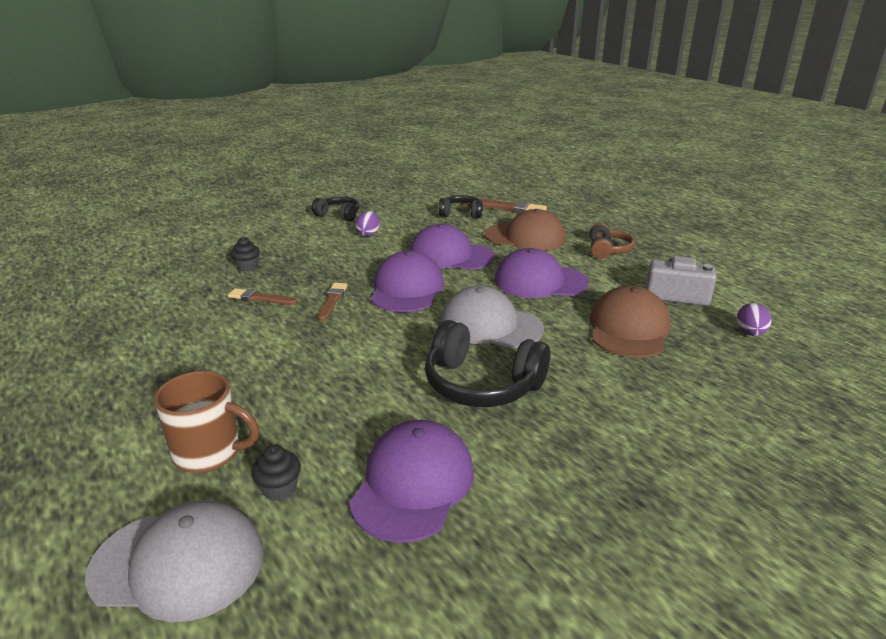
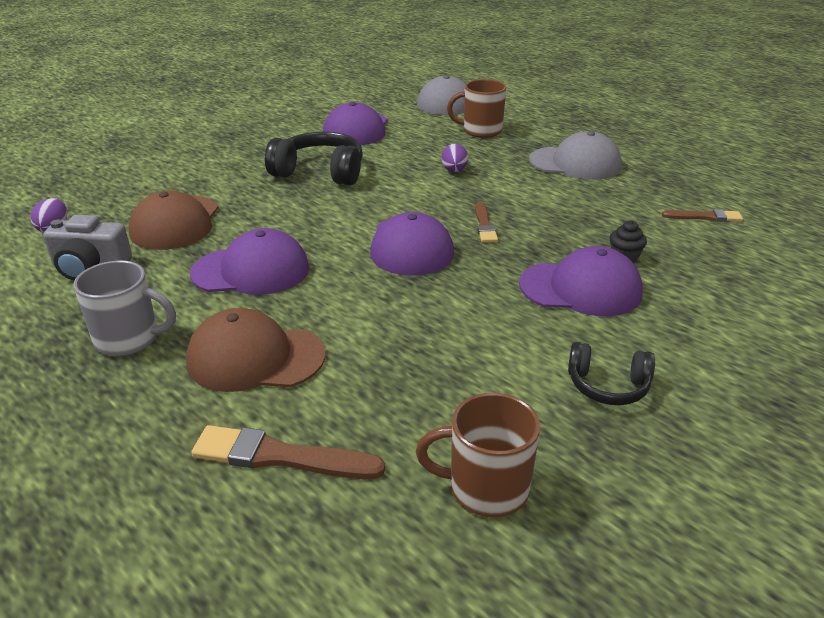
camera: 170 degrees right, 5 degrees up
brown brush [228,288,298,305] -> brown brush moved to [662,209,743,222]
black cupcake [251,445,301,501] -> none
purple egg [355,211,380,236] -> purple egg moved to [441,144,468,172]
purple cap [409,224,495,270] -> purple cap moved to [519,246,643,316]
black headphones [438,195,482,218] -> none
grey cap [440,286,544,348] -> grey cap moved to [529,131,622,180]
brown headphones [590,223,635,259] -> grey mug [73,261,176,356]
none -> brown mug [416,393,540,517]

